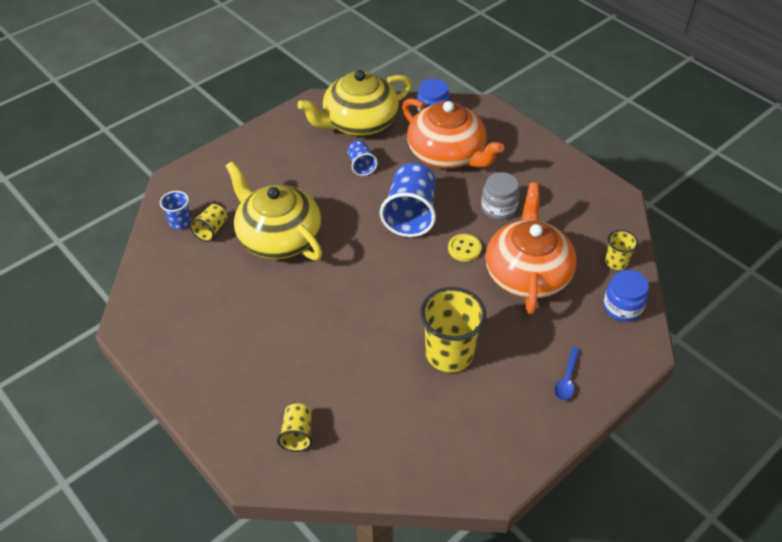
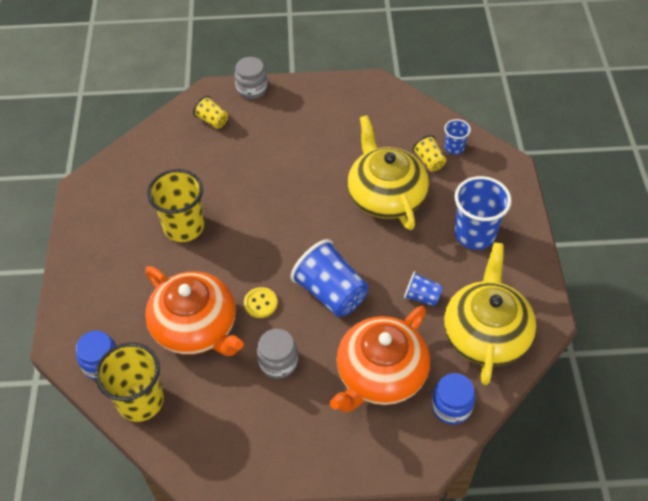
camera: 130 degrees right, 5 degrees up
yellow teapot [226,161,322,260] -> yellow teapot turned 105 degrees counterclockwise [348,115,429,230]
orange teapot [402,98,504,168] -> orange teapot turned 45 degrees counterclockwise [330,306,430,412]
blue spoon [554,347,580,400] -> none
yellow cup [605,230,638,270] -> yellow cup [95,343,164,422], size x1.94
none -> grey jar [235,57,267,99]
none -> blue cup [454,176,512,250]

